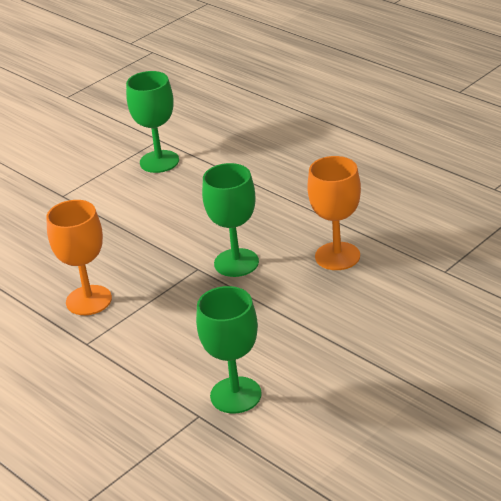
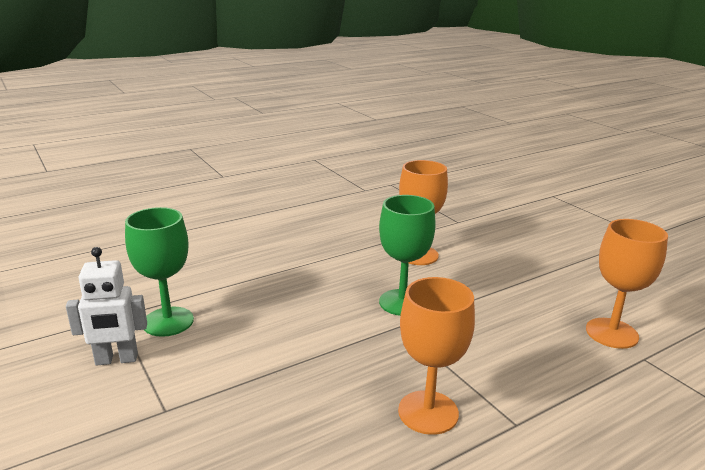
camera: 80 degrees left, 10 degrees down
green goblet [196,286,262,413] -> orange goblet [586,219,668,349]
none -> white robot [66,247,147,366]

